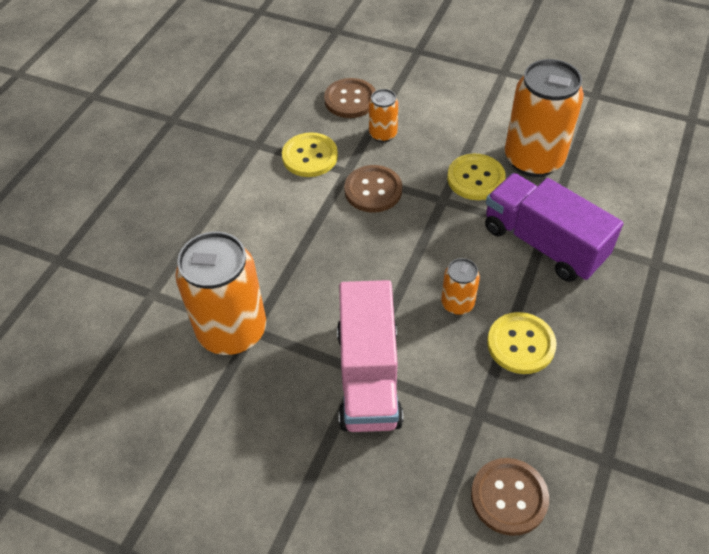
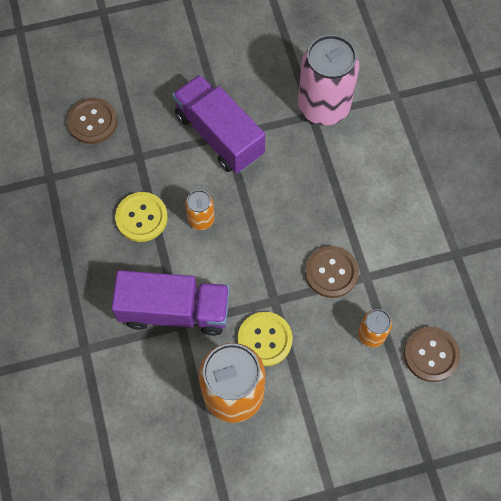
camera: 140 degrees right, 15 degrees up
orange can [175,231,266,355] -> pink can [298,35,359,125]
yellow button [282,132,338,177] -> none
pink truck [337,280,403,432] -> purple truck [172,75,265,173]

